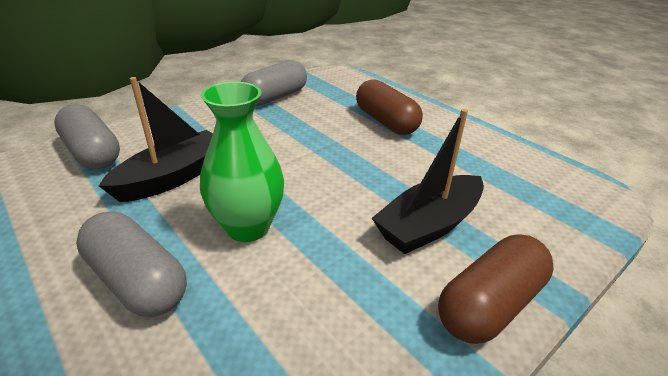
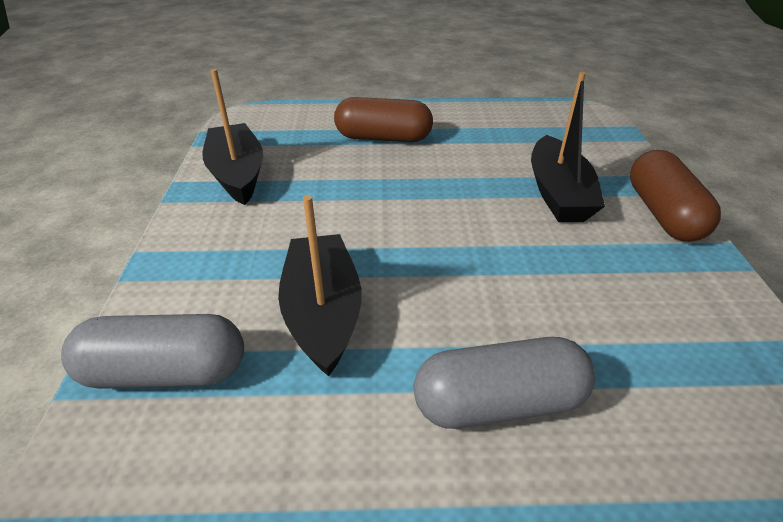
camera: 50 degrees left, 5 degrees up
green vase [200,82,284,242] -> none
grey capsule [241,60,307,106] -> black boat [203,69,263,205]

